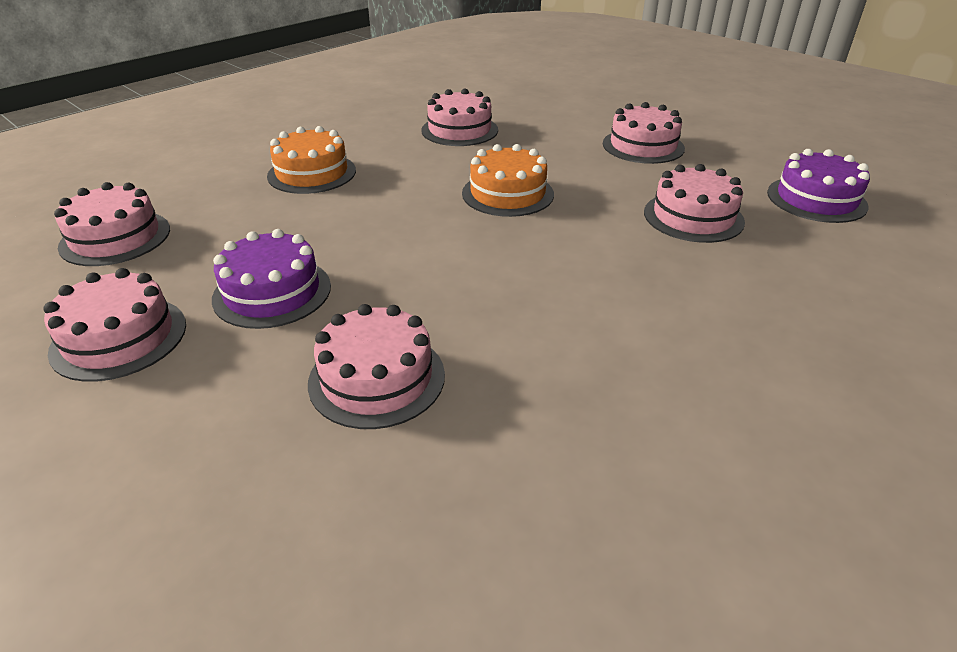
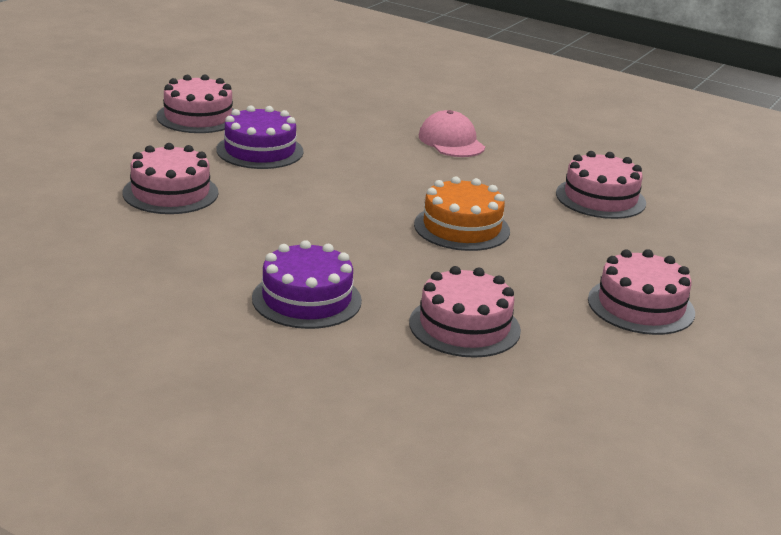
camera: 75 degrees right, 10 degrees down
pink cake [54,182,170,266] -> none
orange cake [267,126,356,194] -> pink cap [419,110,485,157]
purple cake [767,149,870,223] -> purple cake moved to [252,240,362,329]

